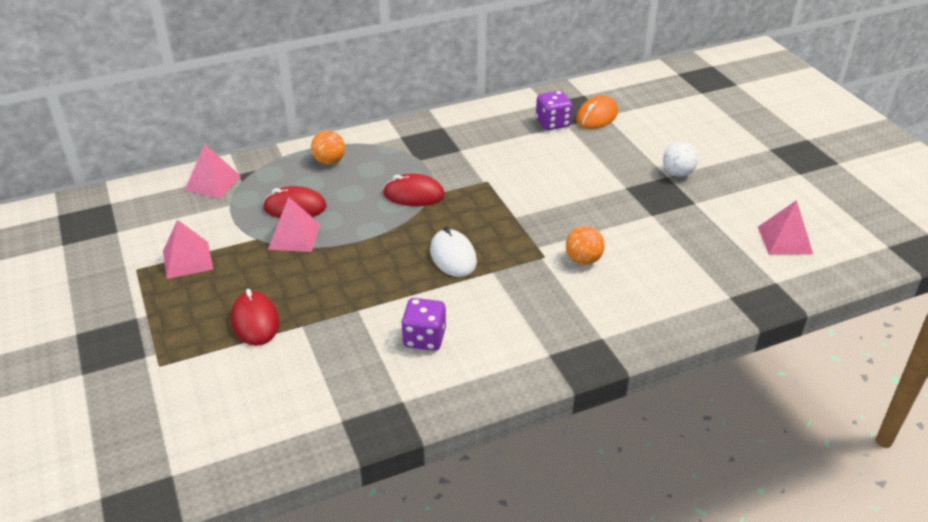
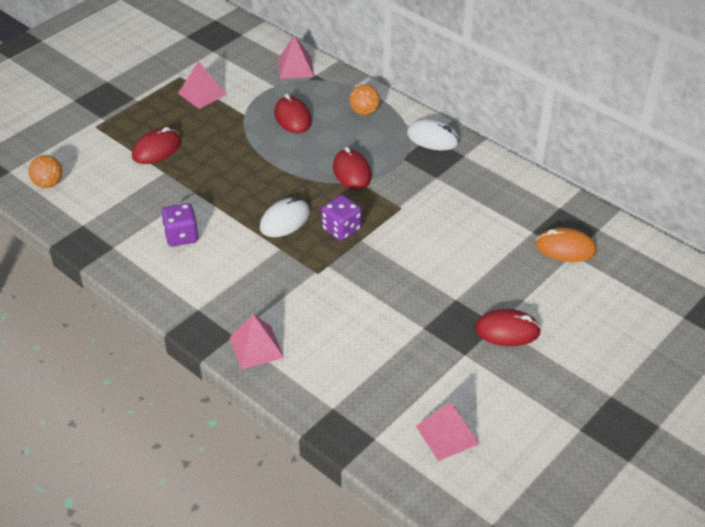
camera: 65 degrees right, 5 degrees up
pink pyramid [268,197,321,252] -> pink pyramid moved to [229,314,284,370]
purple dice [536,91,573,130] -> purple dice moved to [321,195,362,241]
orange ball [566,226,605,265] -> orange ball moved to [29,155,63,188]
white ball [663,142,698,177] -> red mouse [475,309,541,346]
none -> white mouse [407,119,460,150]

